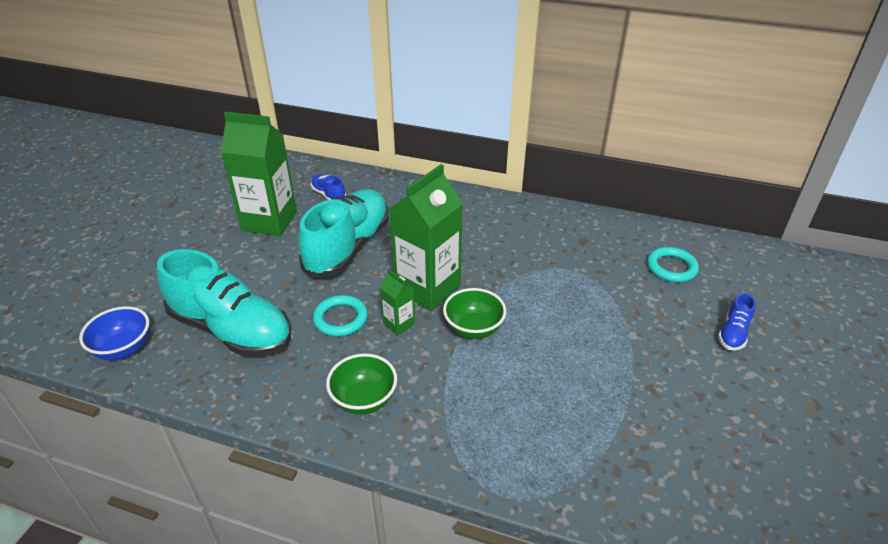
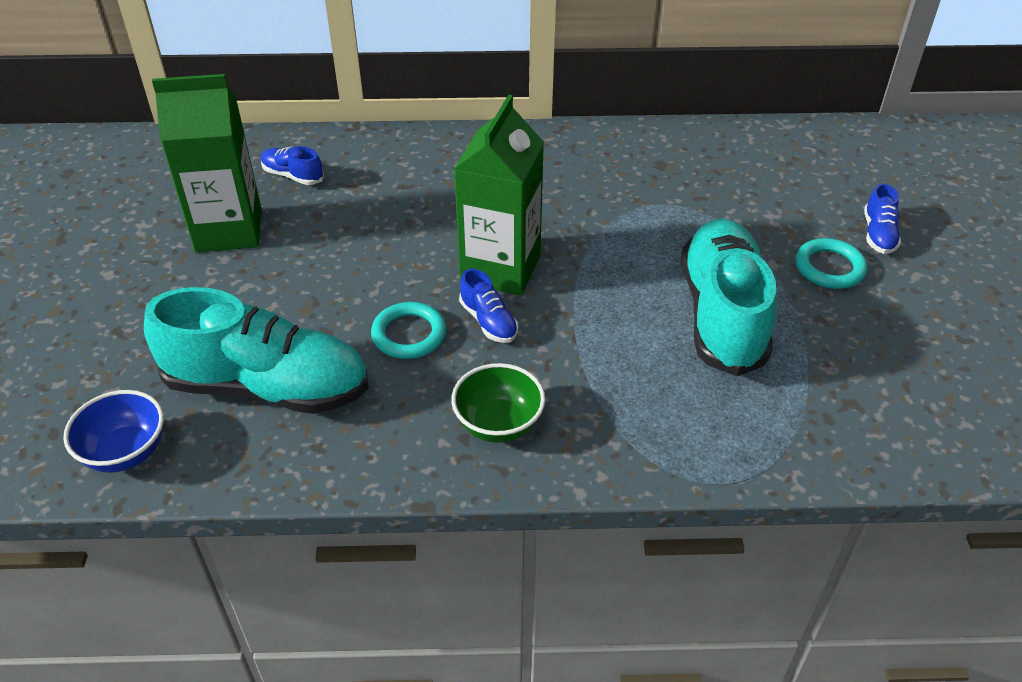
camera: 20 degrees left, 5 degrees up
turquoise shoe [298,189,389,278] -> turquoise shoe moved to [681,218,777,376]
green carton [380,269,415,335] -> blue shoe [459,269,518,343]
green bowl [443,288,506,339] -> none
turquoise ring [647,247,699,282] -> turquoise ring moved to [796,238,867,289]

